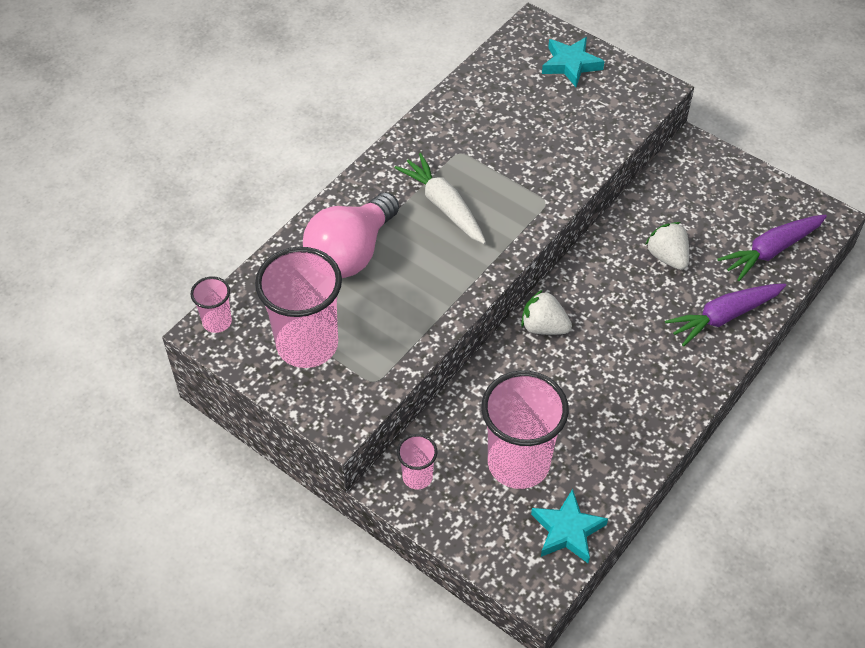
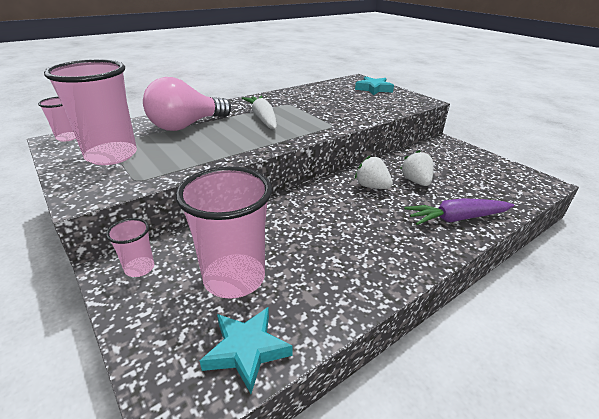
camera: 15 degrees right, 20 degrees down
white strawberry [521,290,572,335] -> white strawberry moved to [355,155,393,189]
purple carrot [717,215,827,281] -> none

